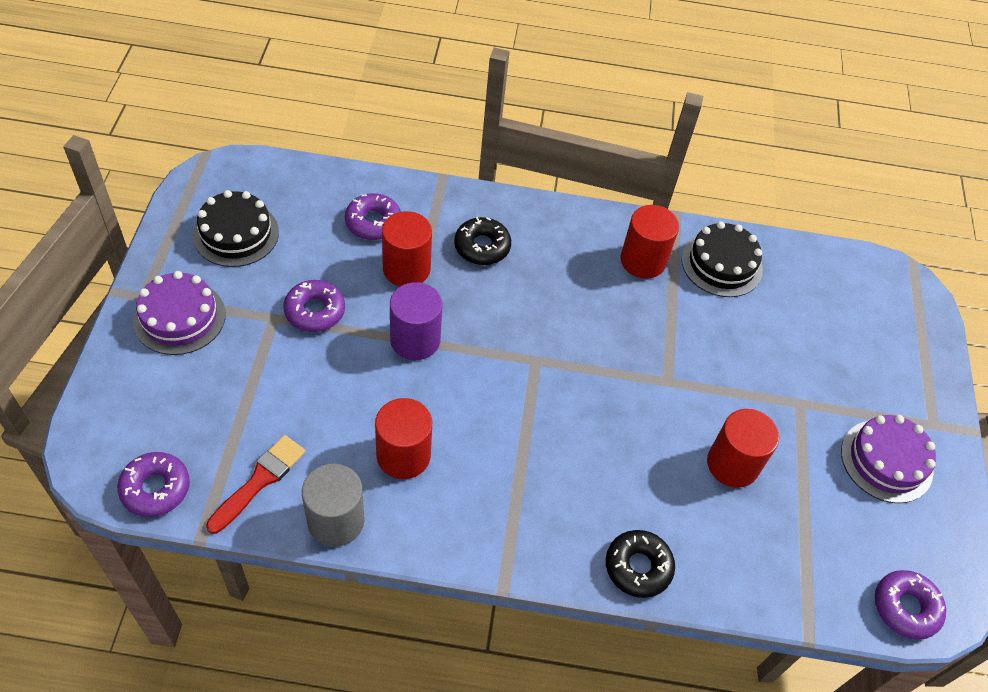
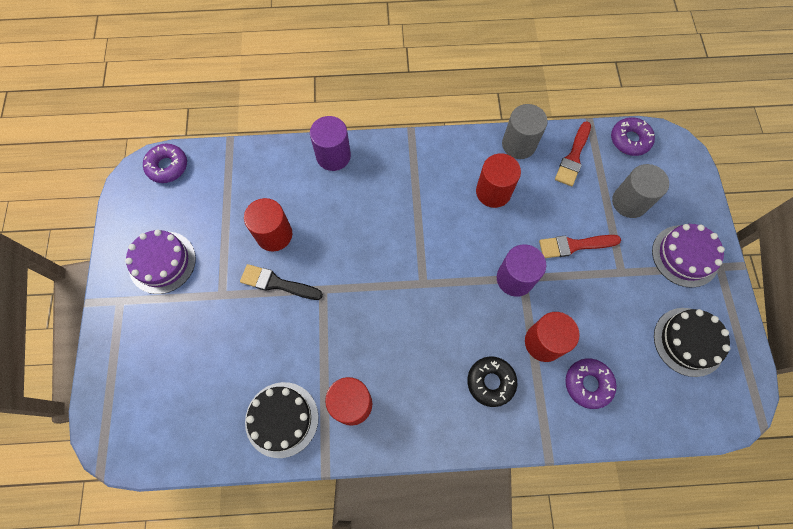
camera: 175 degrees right, 15 degrees up
purple donut [283,280,345,332] -> none
black donut [606,530,675,598] -> purple cylinder [310,116,351,171]
none -> black brush [240,264,323,300]
none -> red brush [539,235,621,258]
none -> grey cylinder [612,164,669,218]

